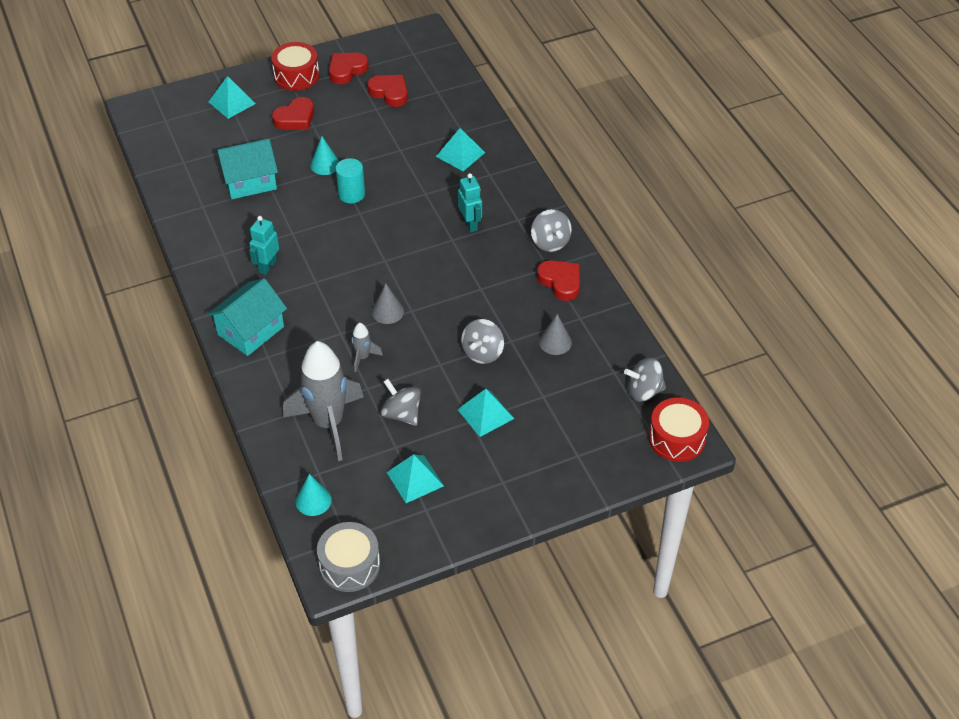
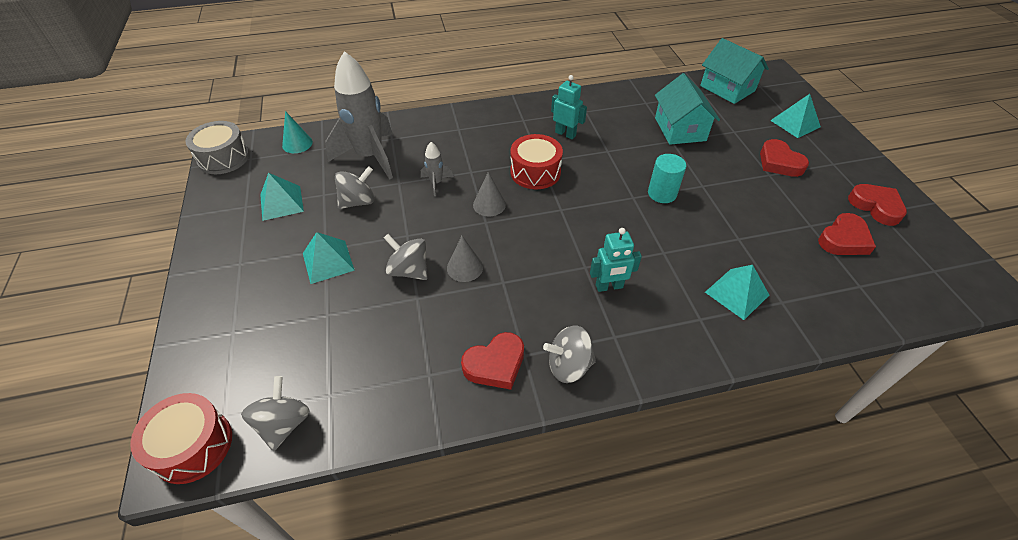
camera: 100 degrees right, 0 degrees up
turquoise house [207,278,287,356] -> turquoise house moved to [700,38,769,104]
red drum [271,42,319,91] -> red drum moved to [510,134,563,189]
turquoise cone [310,136,339,175] -> none
grey cone [539,314,572,355] -> grey cone moved to [447,236,483,282]

